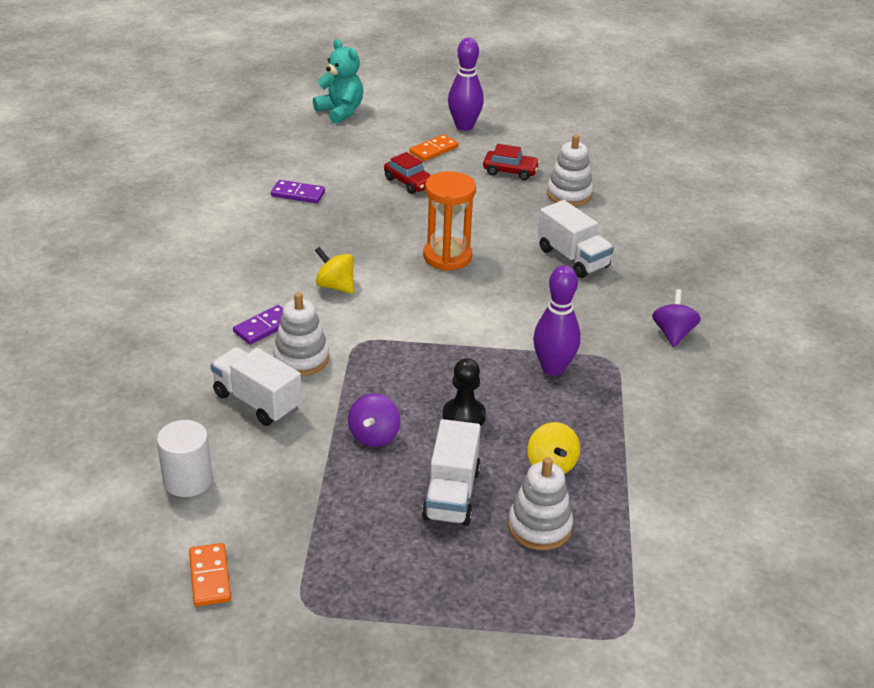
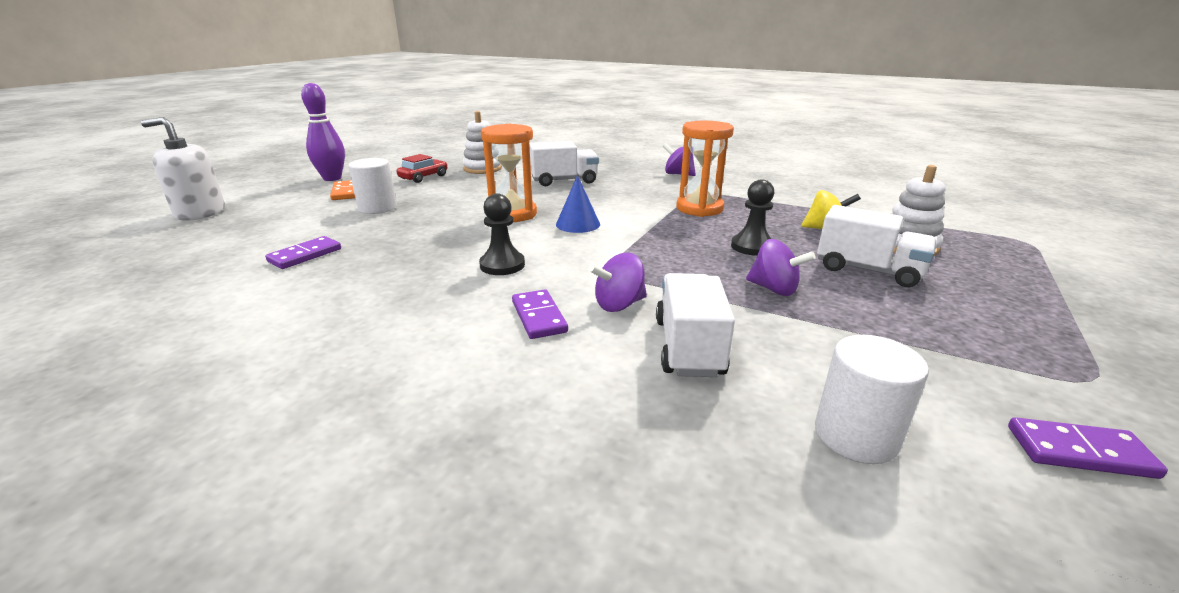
camera: 65 degrees left, 10 degrees down
orange domino [189,543,231,606] -> purple domino [1008,417,1168,479]
white truck [211,347,302,426] -> white truck turned 120 degrees clockwise [656,273,735,377]
white stacking toy [273,292,329,376] -> purple spinning top [589,253,647,312]
turquoise teddy bear [313,39,363,124] -> white soap dispenser [141,117,225,221]
yellow spinning top [315,247,354,294] -> black pawn [479,193,525,275]
red car [384,152,431,194] -> white cylinder [348,158,397,214]
purple bowling pin [533,265,581,376] -> orange hourglass [676,121,734,217]
none -> blue cone [556,175,600,233]

